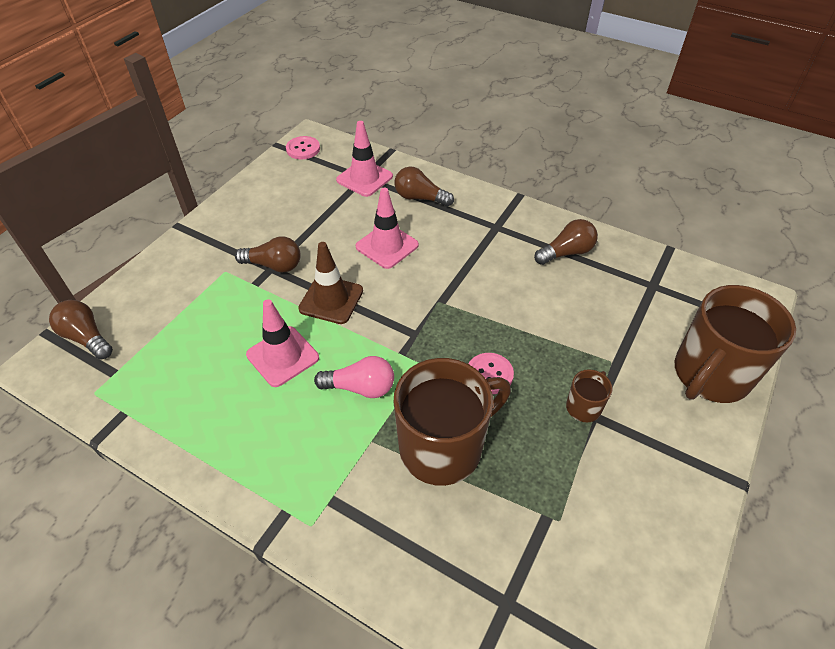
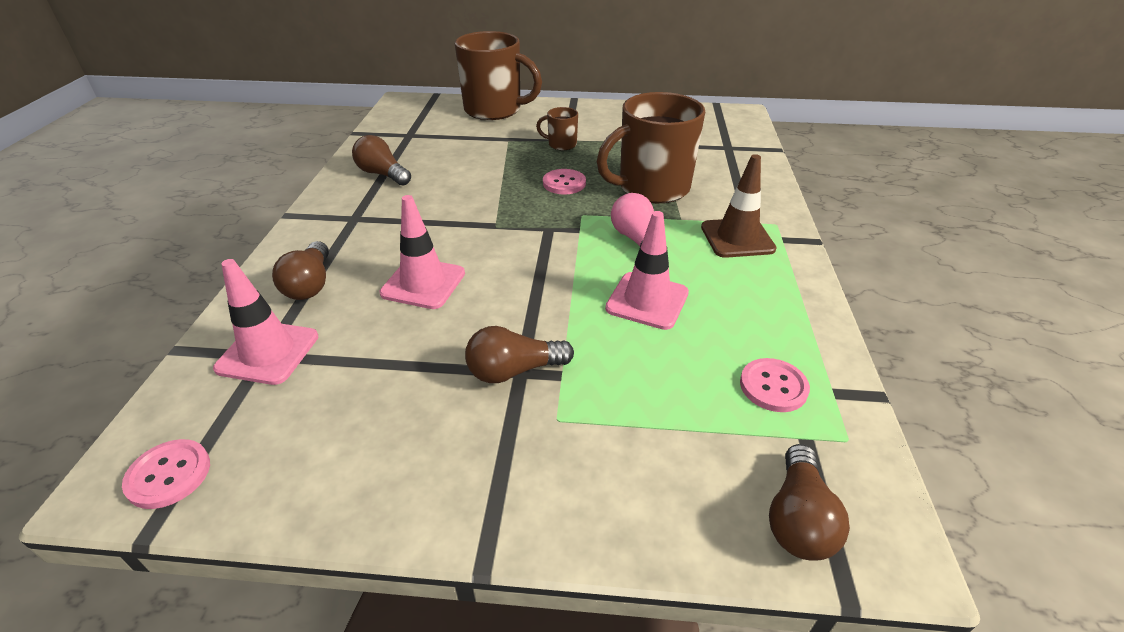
camera: 115 degrees left, 10 degrees down
brown light bulb [235,237,301,272] -> brown light bulb turned 90 degrees counterclockwise [465,326,574,383]
brown traffic cone [298,242,363,324] -> brown traffic cone moved to [701,154,777,258]
brown mug [394,358,511,486] -> brown mug turned 60 degrees counterclockwise [597,92,705,203]
none -> pink button [740,358,810,412]

